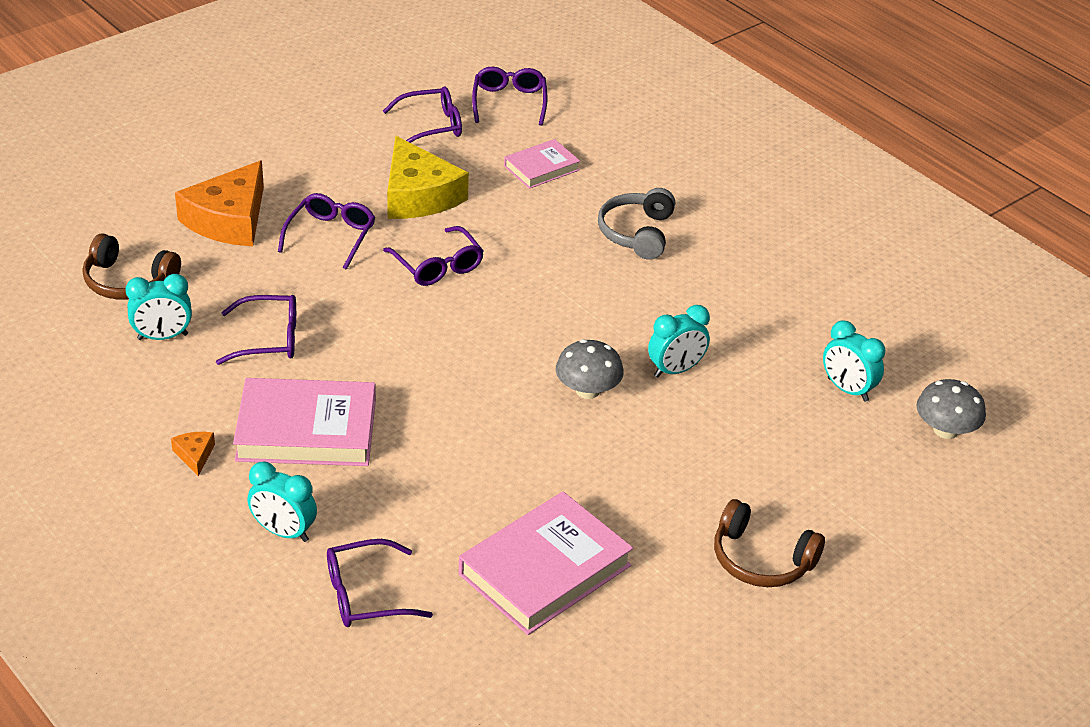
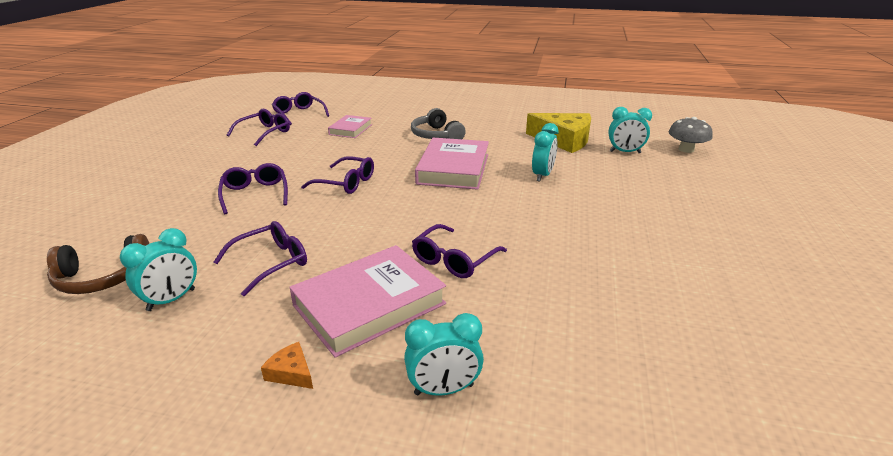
camera: 35 degrees left, 10 degrees down
orange cheese [175,160,264,246] -> none
purple glasses [327,539,433,627] -> purple glasses moved to [412,224,507,278]
yellow cheese [387,136,469,219] -> yellow cheese moved to [526,113,591,153]
pink book [459,491,633,635] -> pink book moved to [415,138,489,190]
grey mushroom [556,339,624,399] -> none
brown headphones [714,499,825,587] -> none

